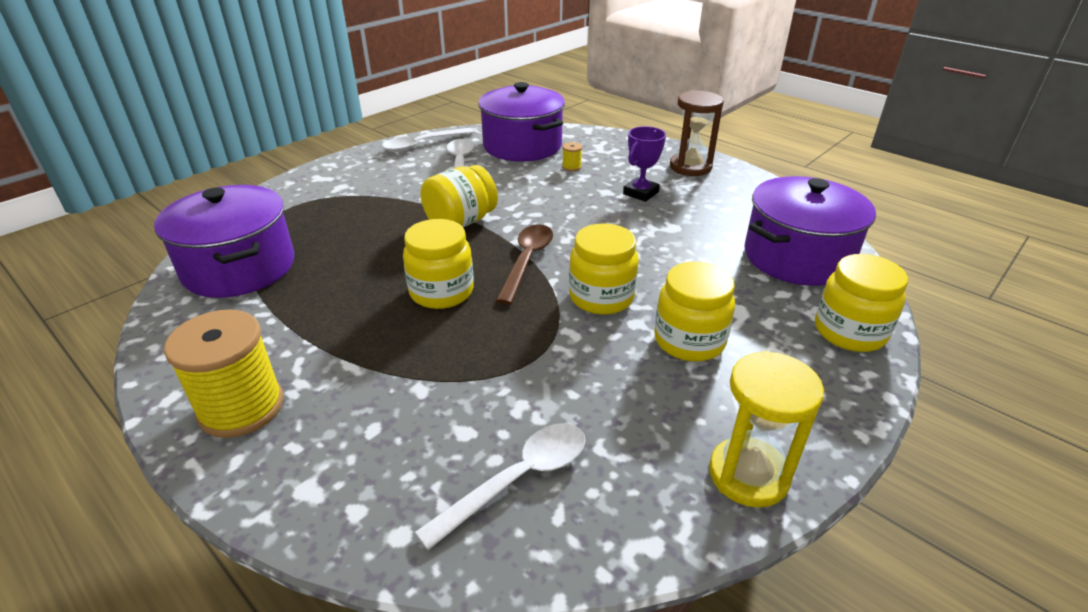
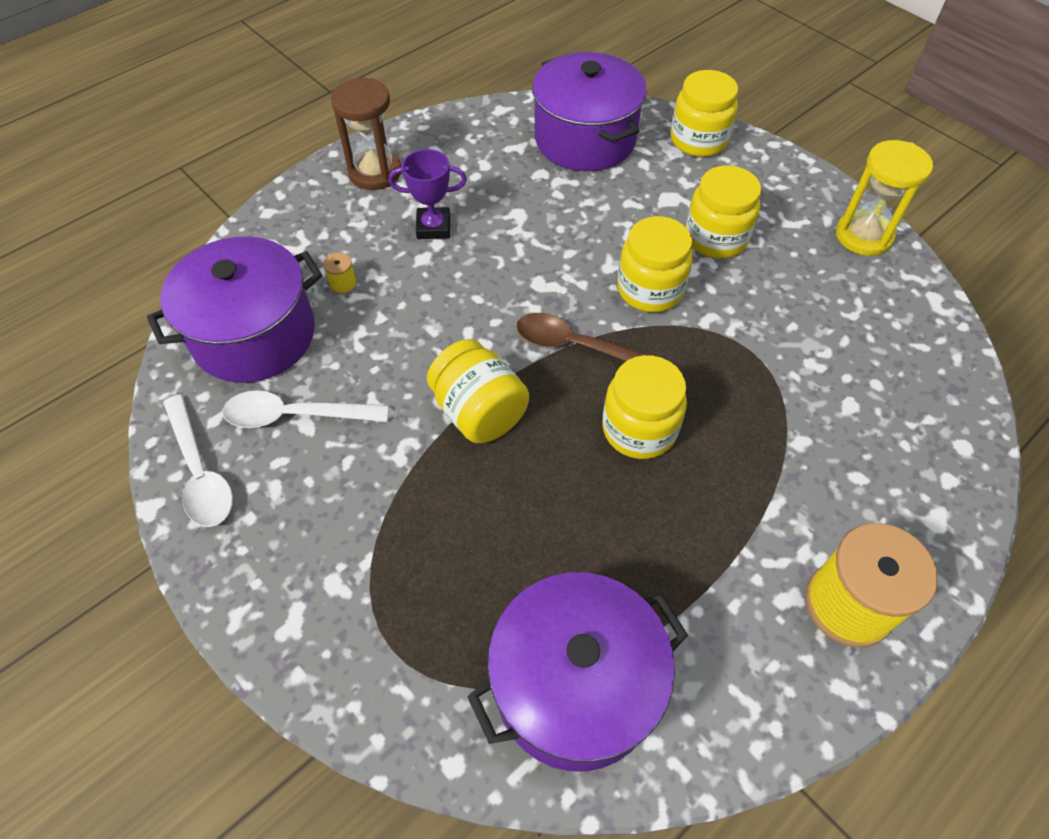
camera: 85 degrees left, 20 degrees up
white spoon [415,423,585,550] -> none
purple trophy [623,126,666,202] -> purple trophy turned 45 degrees counterclockwise [389,149,467,239]

